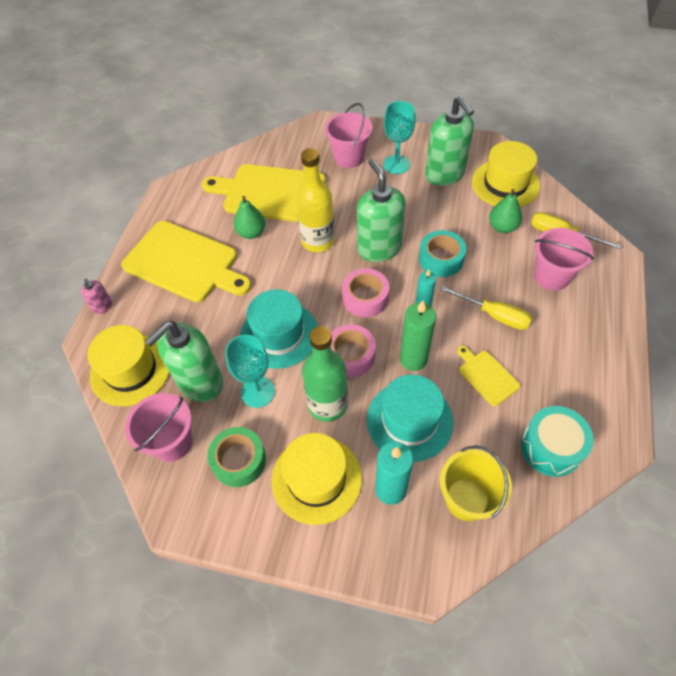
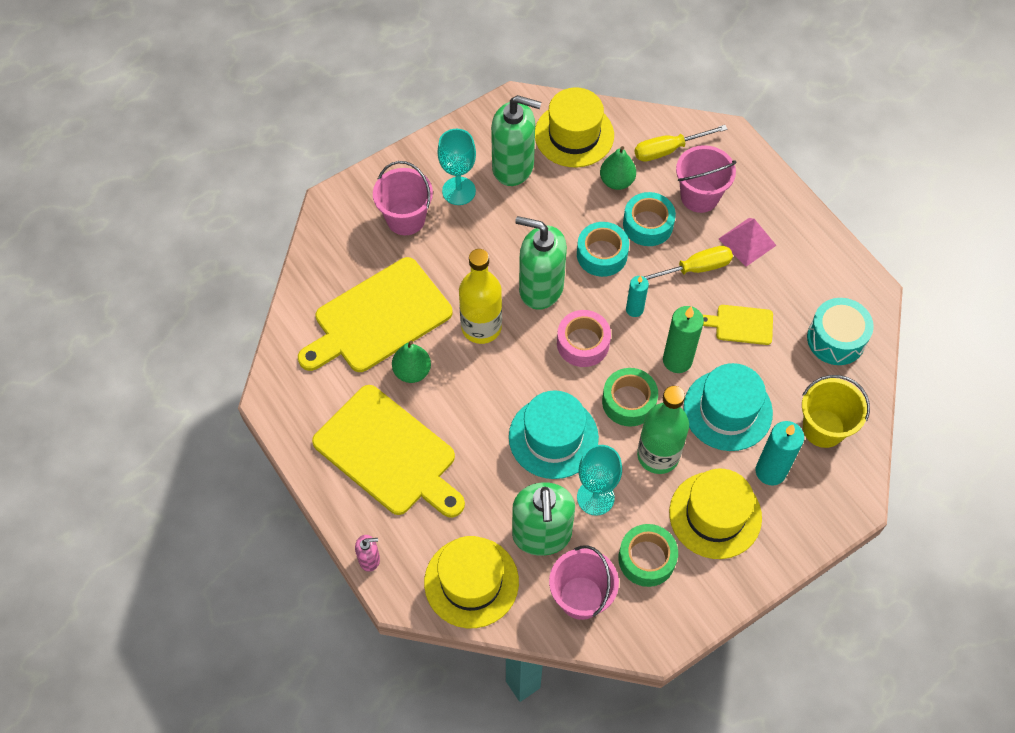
camera: 50 degrees left, 5 degrees up
yellow cutting board [121,221,251,302] -> yellow cutting board turned 60 degrees clockwise [312,385,465,518]
pink tape [331,324,376,378] -> green tape [602,368,658,427]
none -> turquoise tape [623,192,676,246]
none -> pink pyramid [719,218,777,267]

